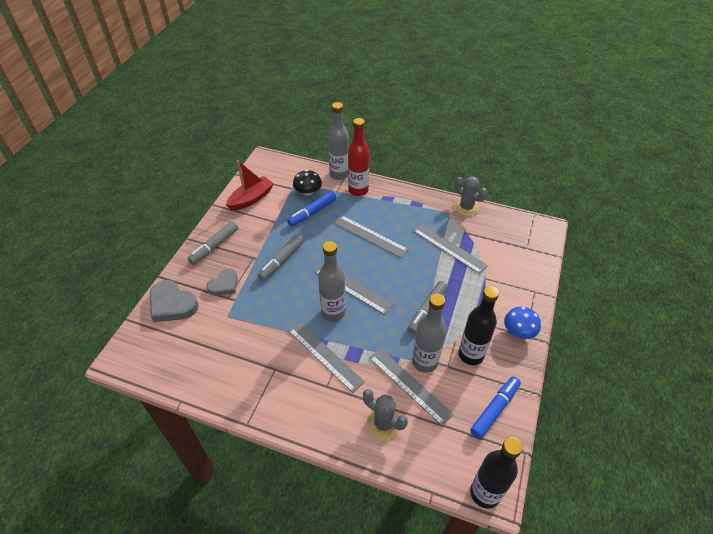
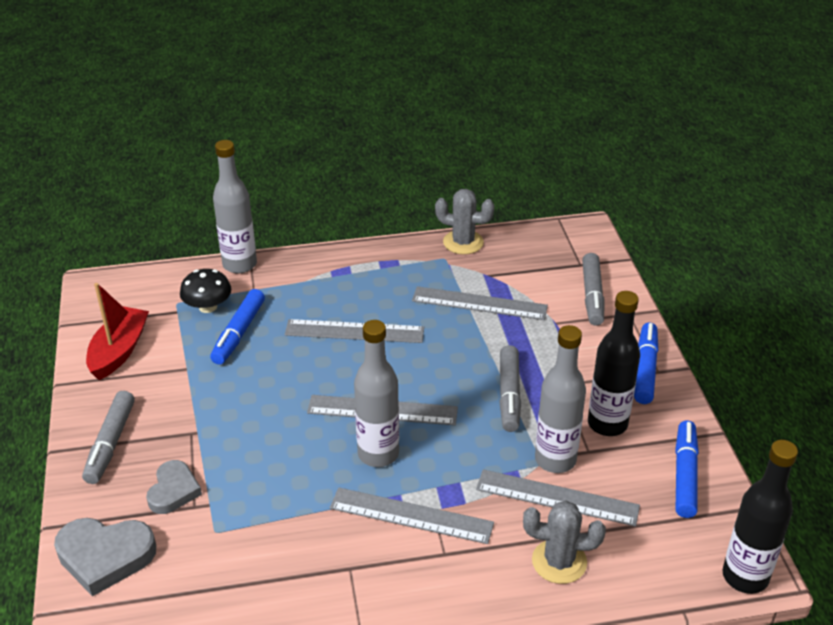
camera: 30 degrees left, 10 degrees down
grey marker [257,234,304,281] -> grey marker moved to [582,253,605,326]
red bottle [348,118,370,196] -> none
blue mushroom [504,307,541,339] -> blue marker [634,323,658,404]

